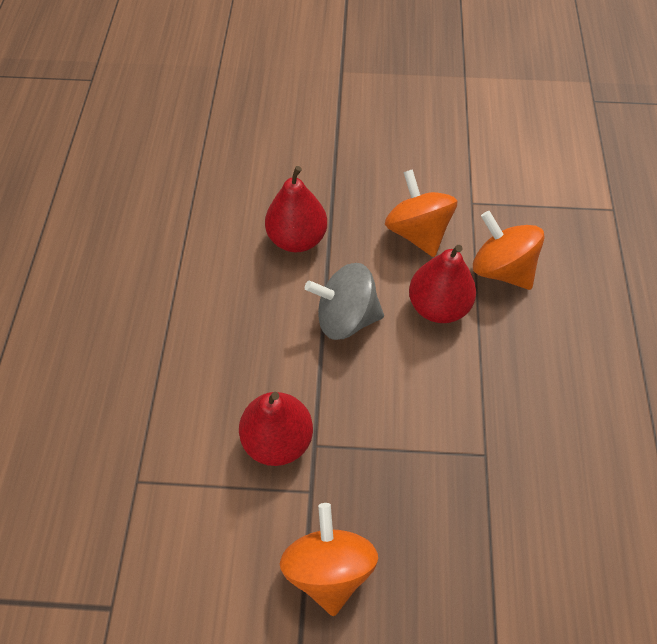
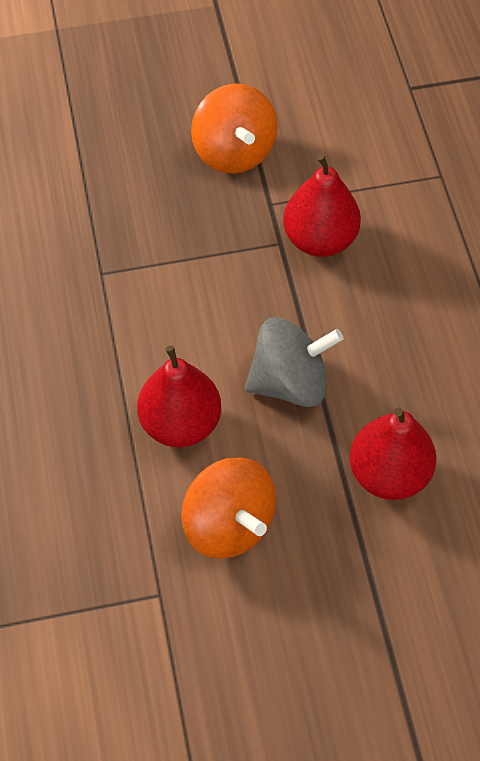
camera: 165 degrees right, 0 degrees up
orange spinning top [473,211,545,290] -> none

